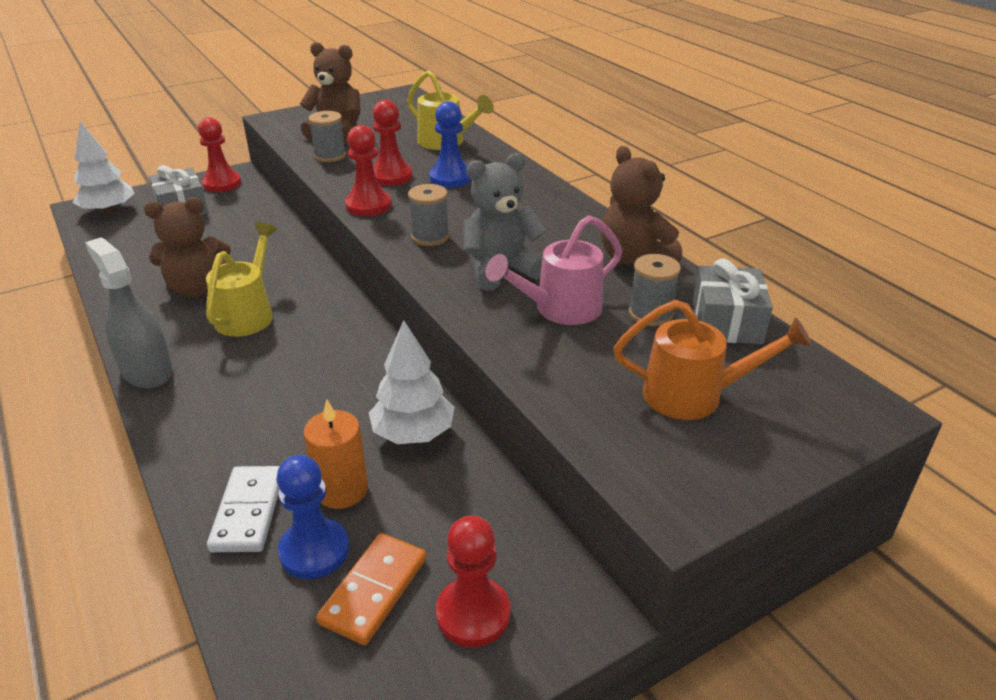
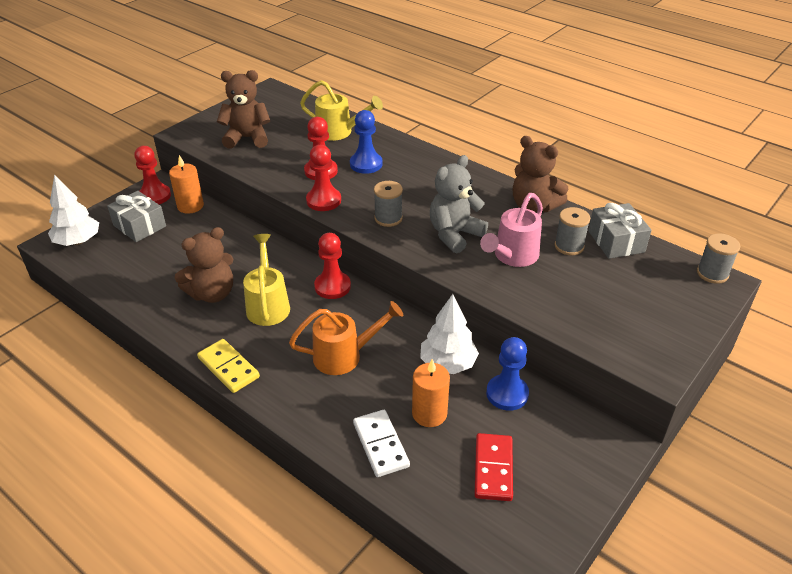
camera: 20 degrees left, 5 degrees up
grey spray bottle [85,238,172,389] -> yellow domino [197,339,260,393]
blue pawn [277,455,349,579] -> blue pawn moved to [486,337,529,411]
grey spool [308,111,346,162] -> grey spool moved to [697,233,740,284]
orange domino [316,533,426,645] -> red domino [474,433,513,501]
red pawn [436,515,510,647] -> red pawn moved to [314,233,351,299]
orange watering can [613,300,812,420] -> orange watering can moved to [289,301,403,375]
none -> orange candle [169,155,204,214]

